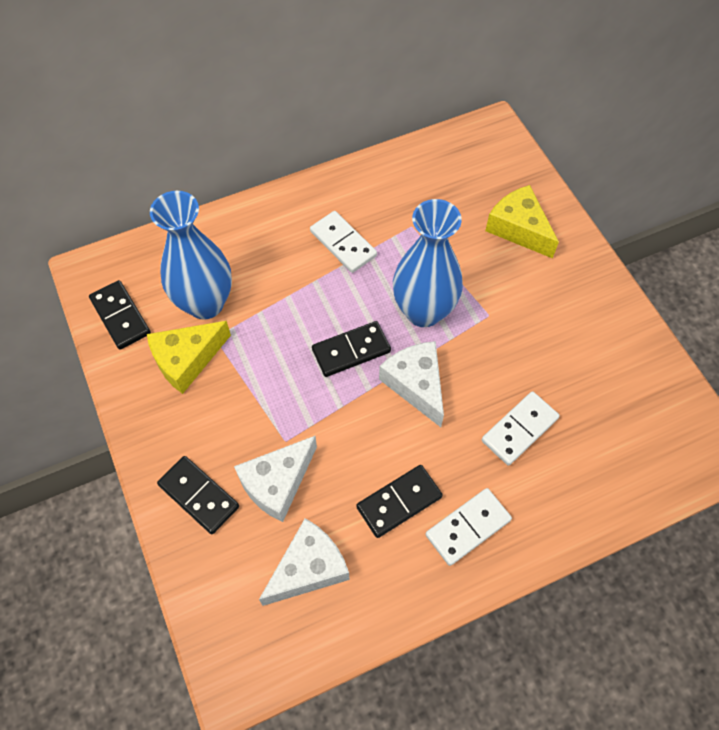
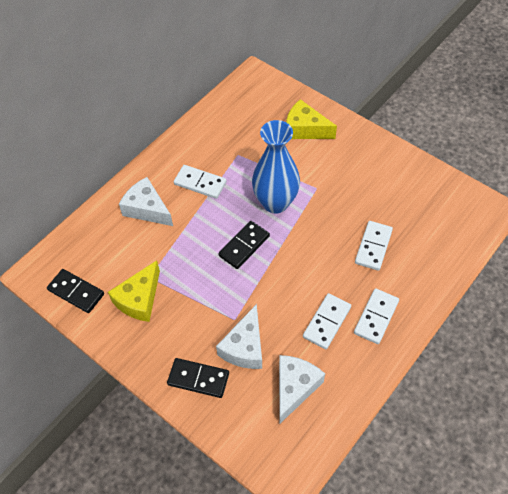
camera: 25 degrees left, 5 degrees down
blue vase [150,191,232,320] -> none
black domino [356,465,443,538] -> white domino [303,293,351,349]
white cheese [379,341,444,427] -> white cheese moved to [119,177,173,226]

